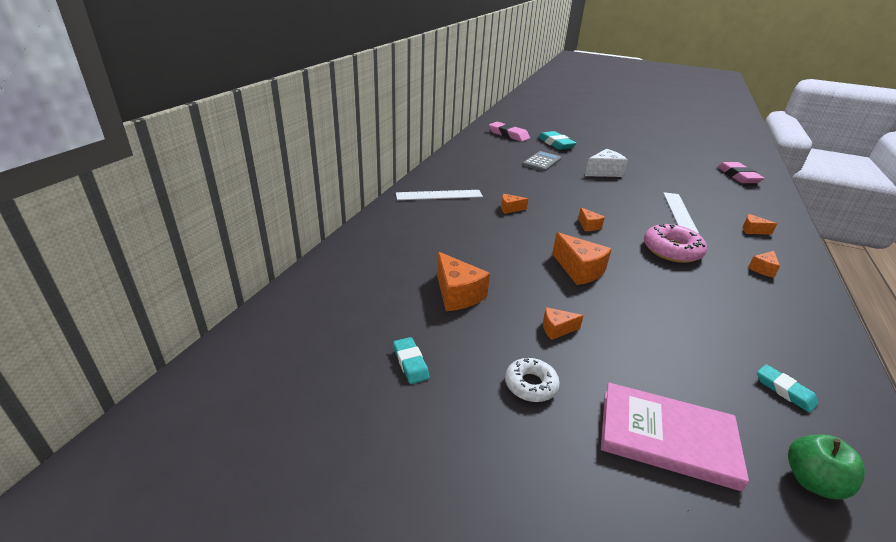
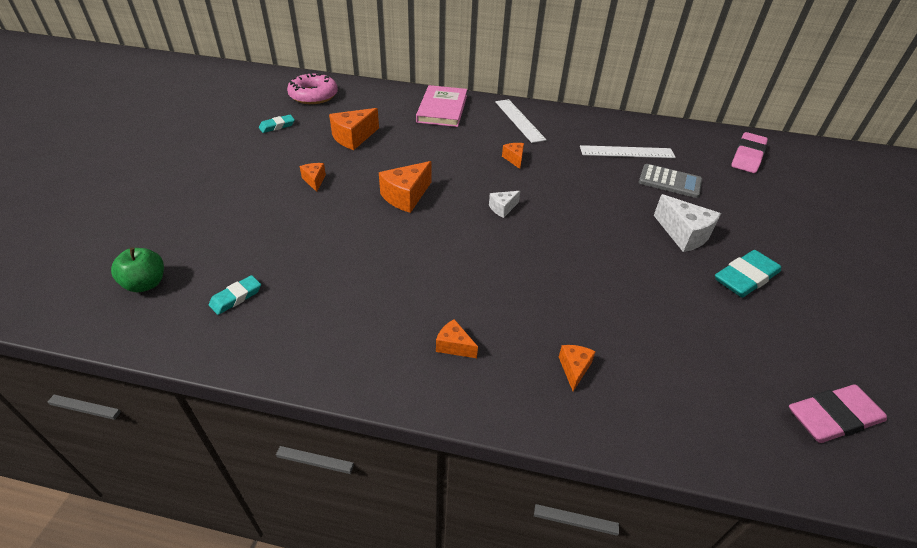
camera: 80 degrees right, 10 degrees up
white donut [505,358,560,402] -> none
turquoise eraser [538,131,577,150] -> turquoise eraser moved to [715,250,781,297]
orange cheese [578,207,605,231] -> white cheese [489,191,520,218]
pink book [601,383,749,491] -> pink book moved to [416,85,467,127]
pink donut [644,224,707,263] -> pink donut moved to [287,73,338,104]
white ruler [663,192,699,234] -> white ruler moved to [580,145,676,158]

